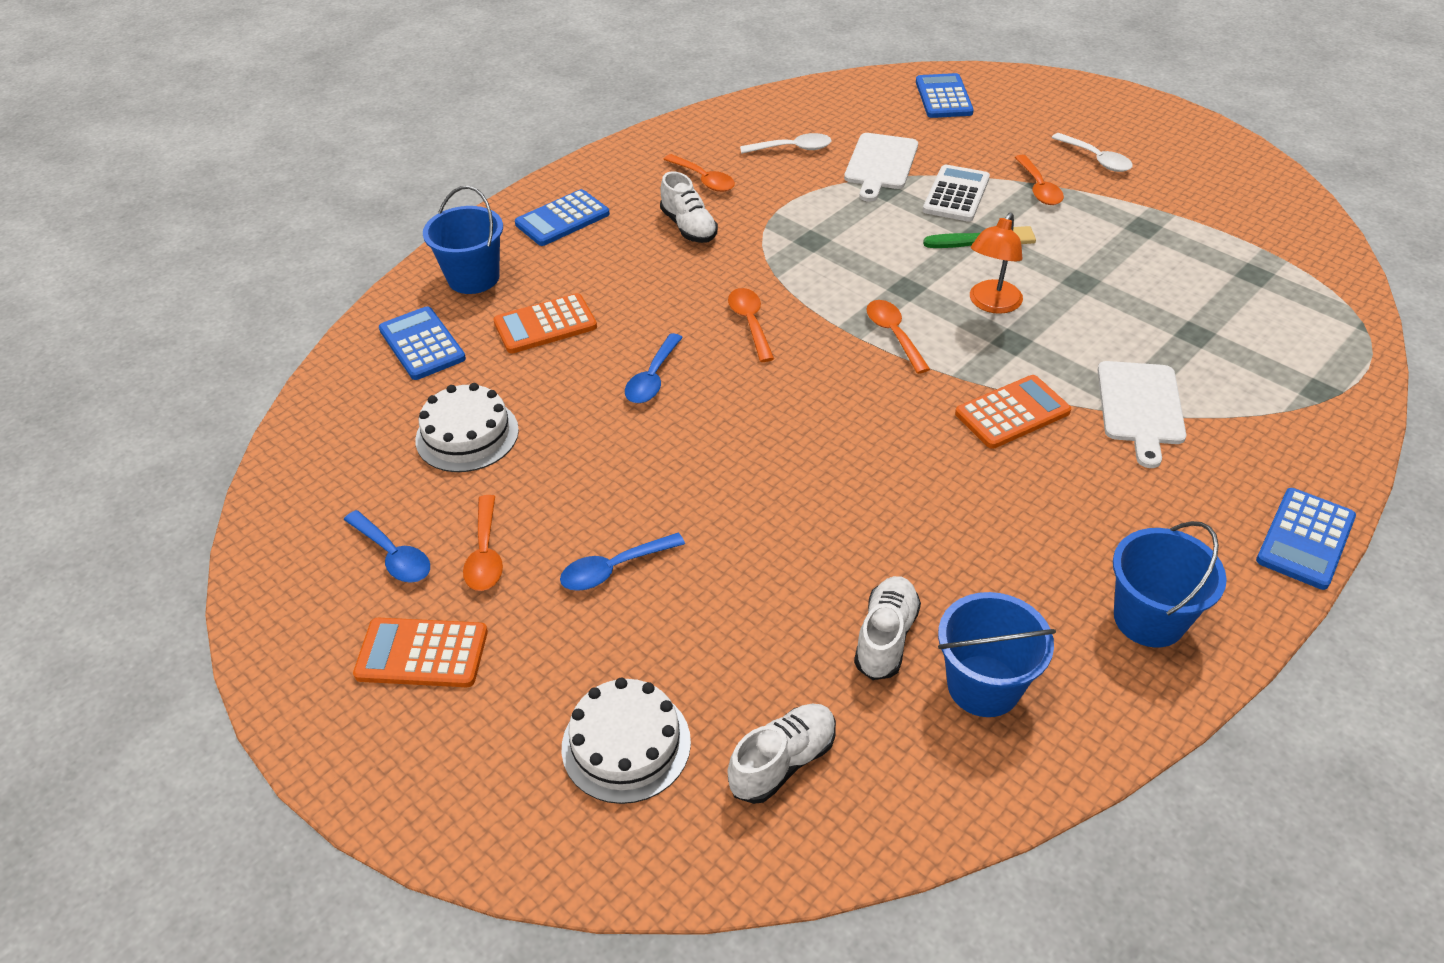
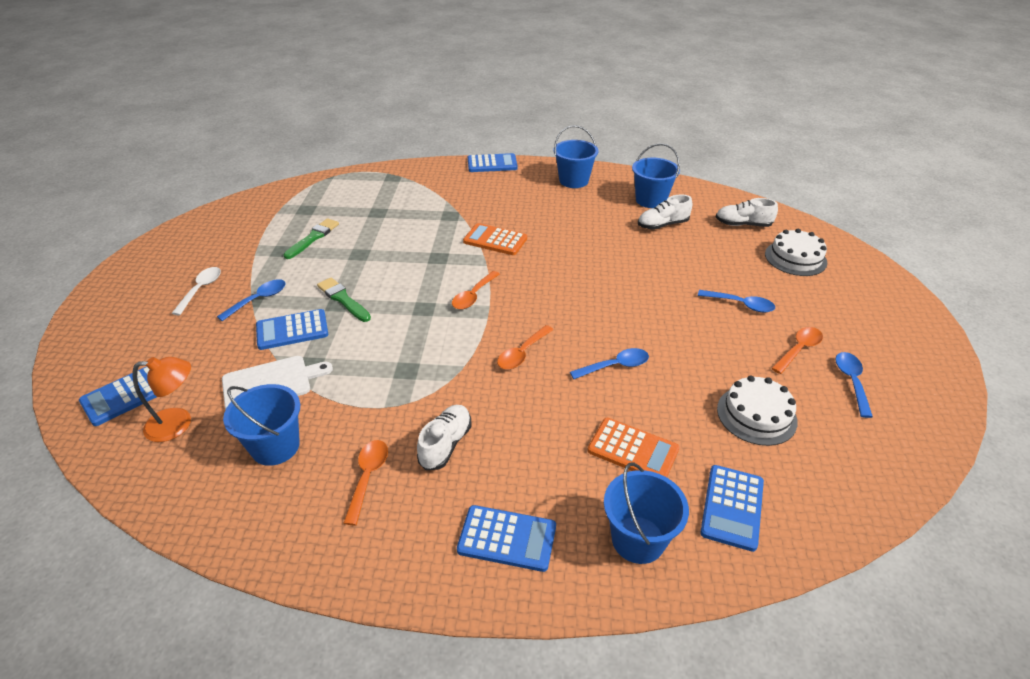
camera: 130 degrees left, 5 degrees down
orange calculator [353,618,488,687] -> none
white spoon [740,133,831,154] -> blue bucket [223,384,300,466]
white calculator [923,165,990,222] -> blue calculator [256,309,328,350]
orange lamp [970,213,1023,314] -> orange lamp moved to [133,357,191,442]
orange spoon [1014,155,1064,205] -> blue spoon [217,279,286,321]
white cutting board [1098,361,1186,468] -> none
none -> green brush [283,218,339,259]

